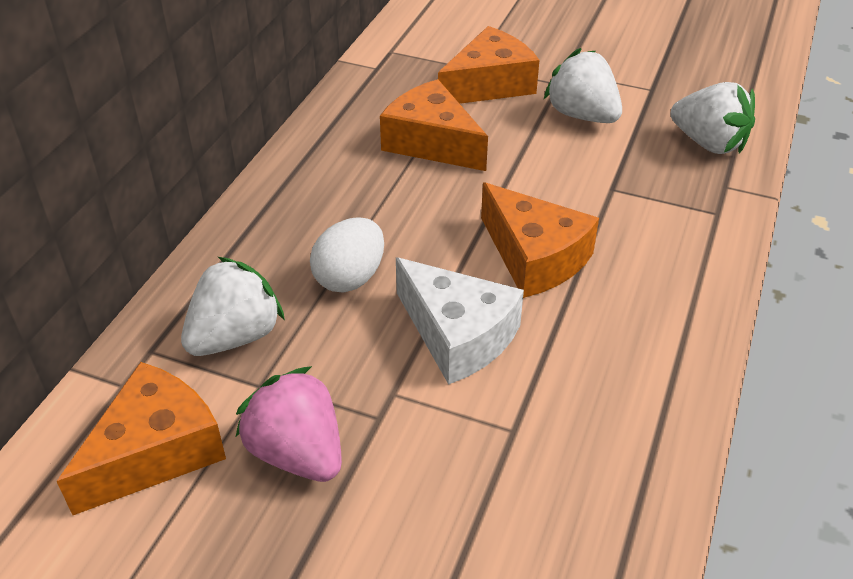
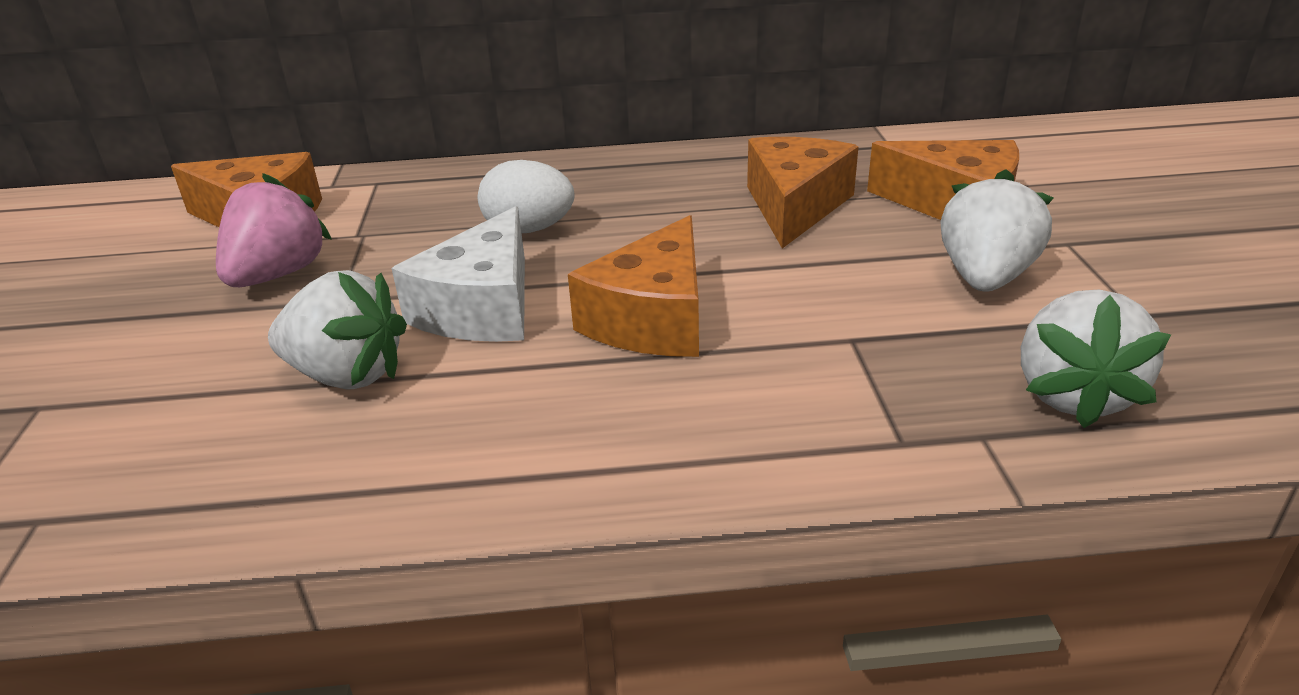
camera: 65 degrees right, 10 degrees down
white strawberry [181,257,285,356] -> white strawberry moved to [268,270,407,390]

